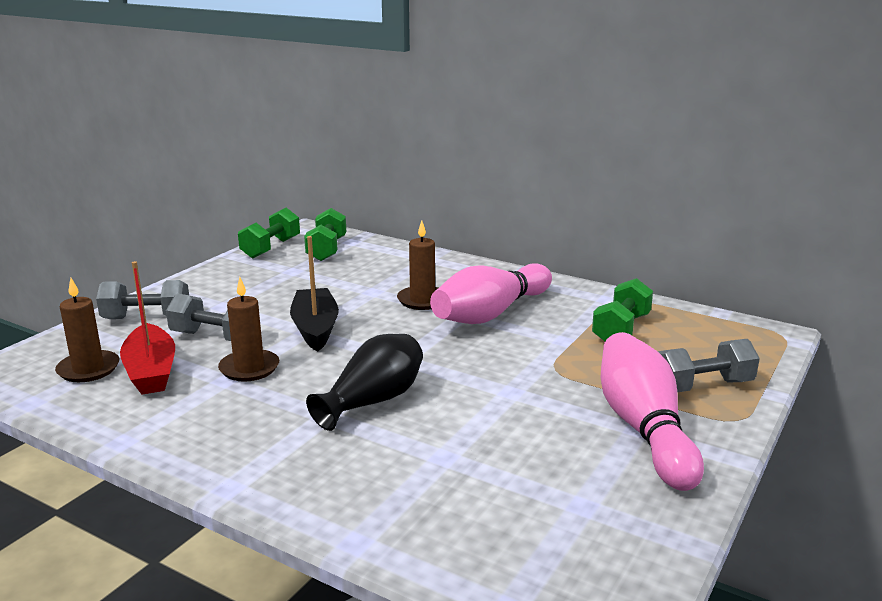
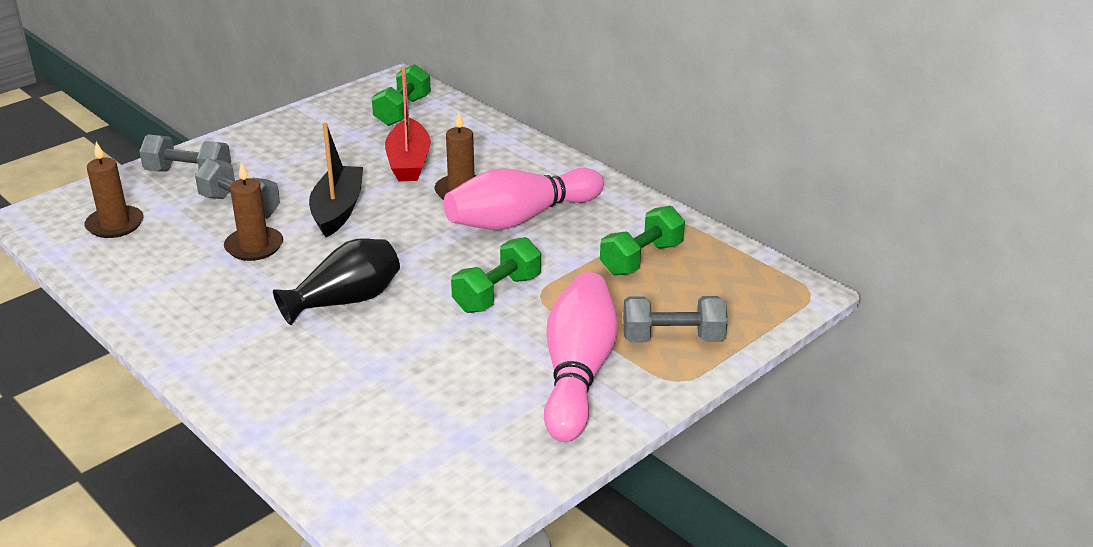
camera: 15 degrees right, 10 degrees up
red boat [120,261,175,394] -> red boat moved to [385,67,431,181]
green dumbbell [238,208,300,258] -> green dumbbell moved to [451,237,541,313]

